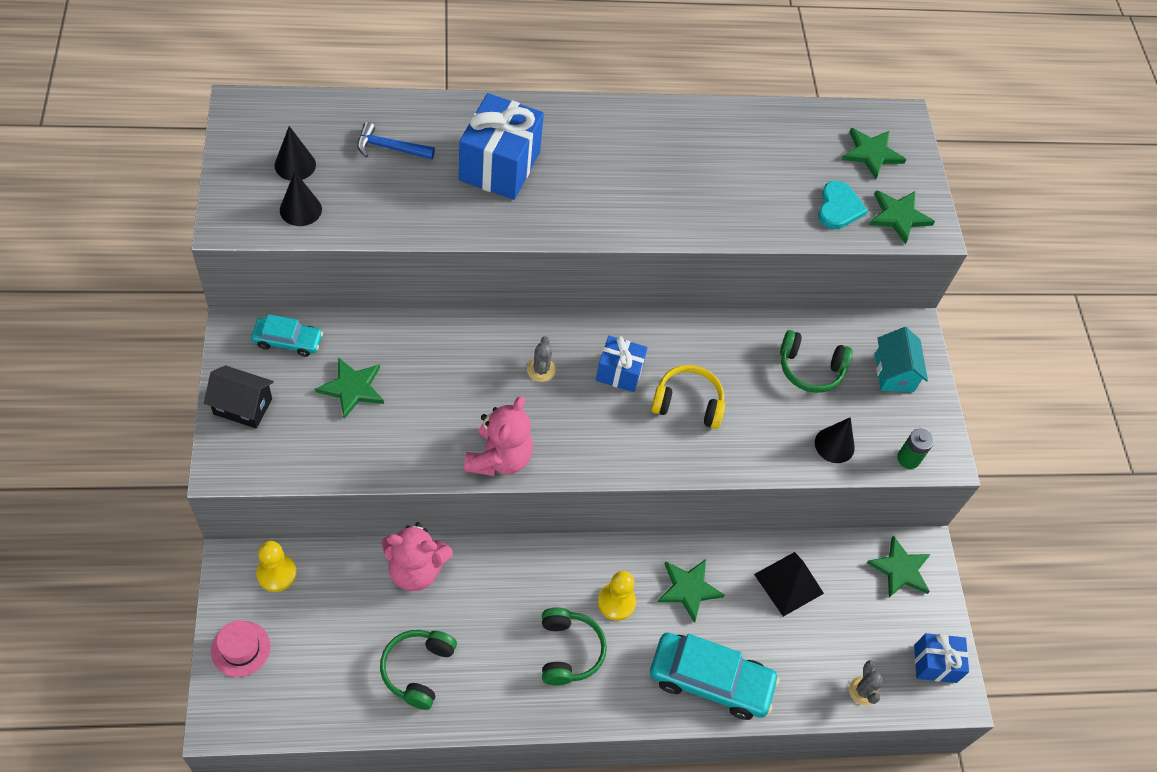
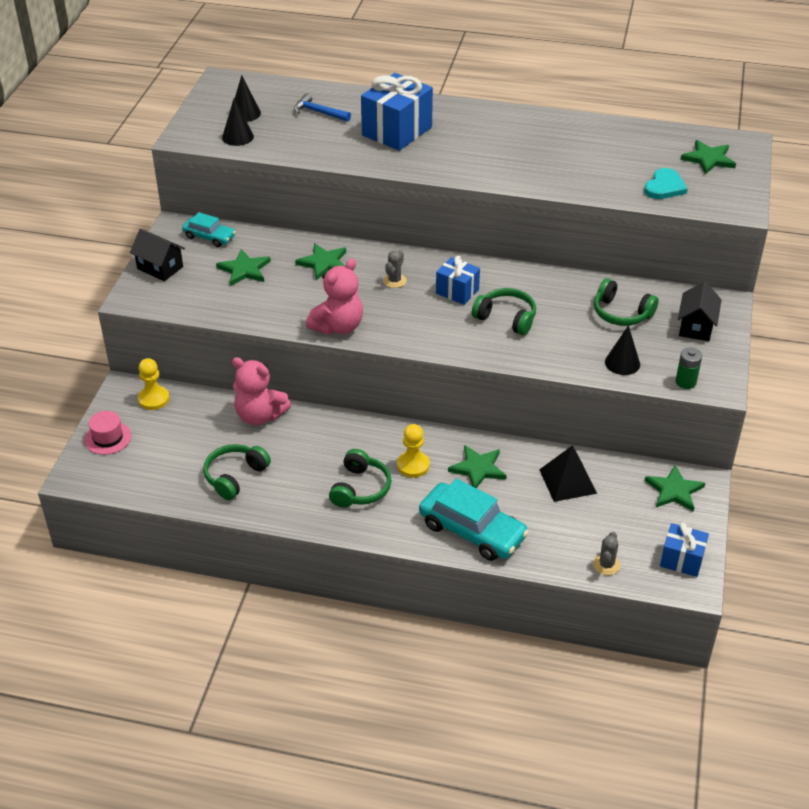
camera: 25 degrees right, 15 degrees down
yellow headphones [651,365,725,429] -> green headphones [472,288,536,335]
green star [869,190,935,244] -> green star moved to [295,243,346,280]
turquoise house [875,327,928,392] -> black house [678,282,722,341]

